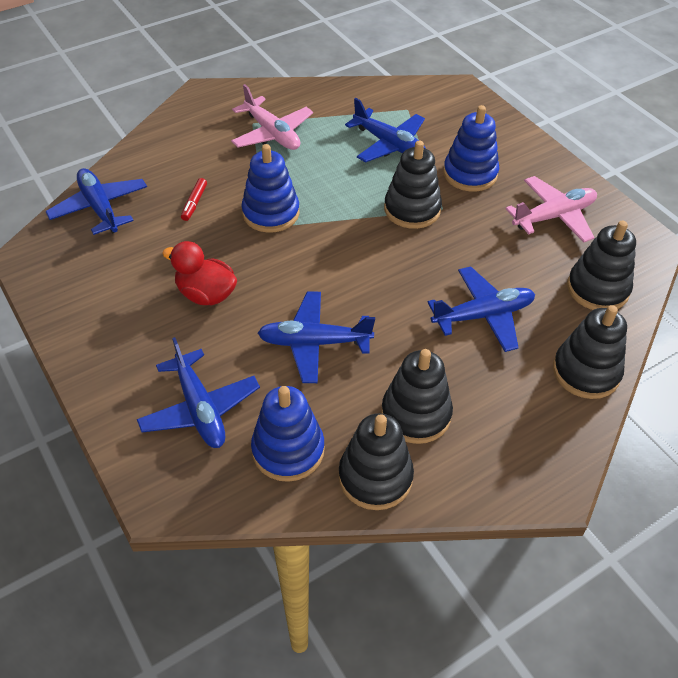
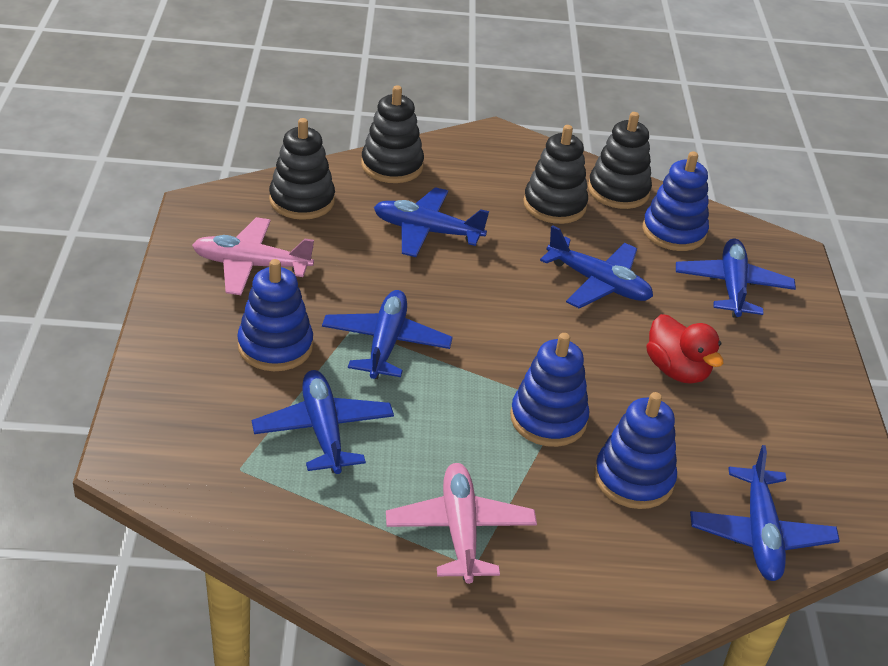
camera: 150 degrees left, 10 degrees down
red marker [181,178,207,221] -> blue stacking toy [594,392,677,509]
black stacking toy [384,141,442,229] -> blue plane [322,290,453,379]

